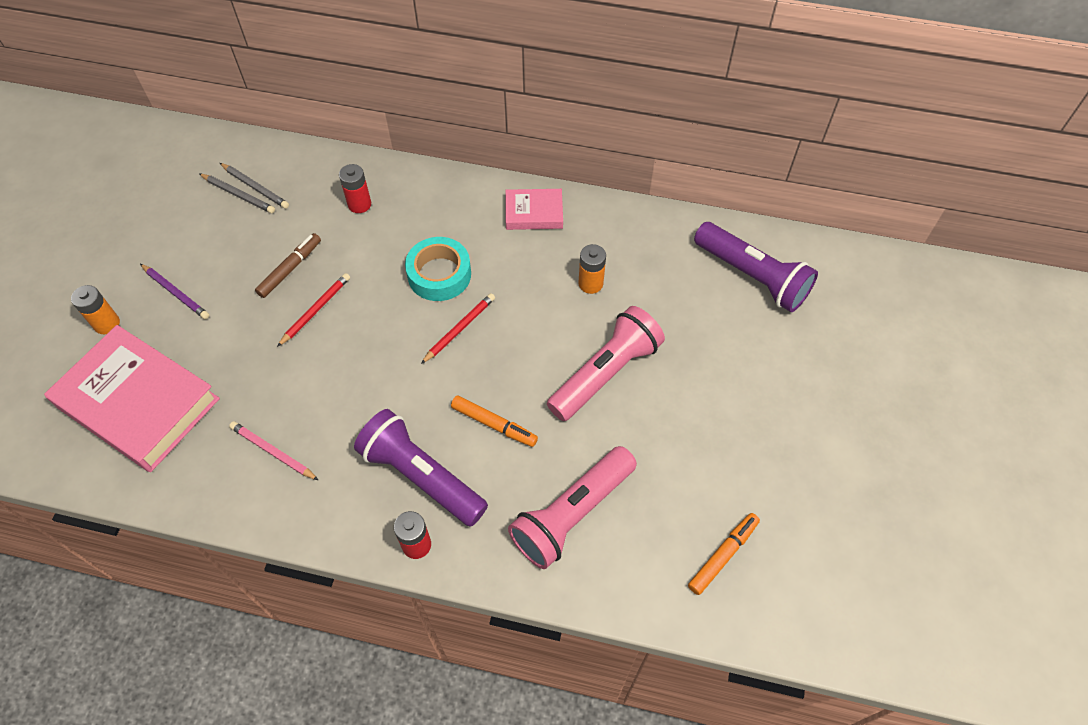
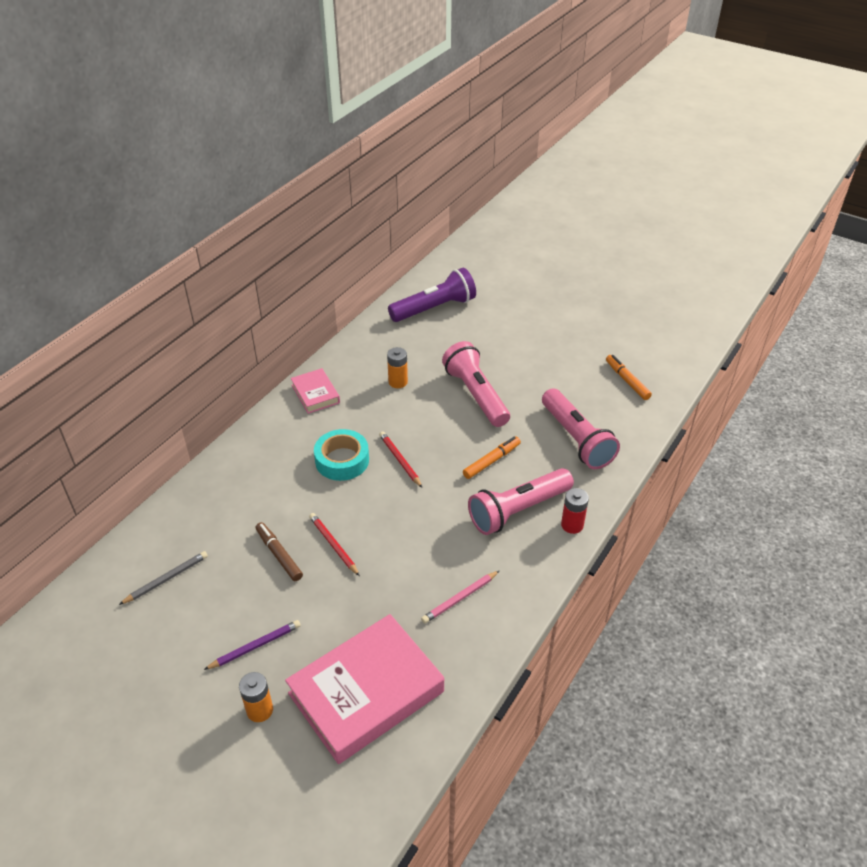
camera: 70 degrees left, 15 degrees down
grey pencil [220,163,289,209] -> none
red battery [339,164,371,213] -> none
purple flashlight [354,409,488,527] -> pink flashlight [468,468,574,535]
pink book [505,189,563,230] -> pink book turned 45 degrees counterclockwise [291,368,340,414]

